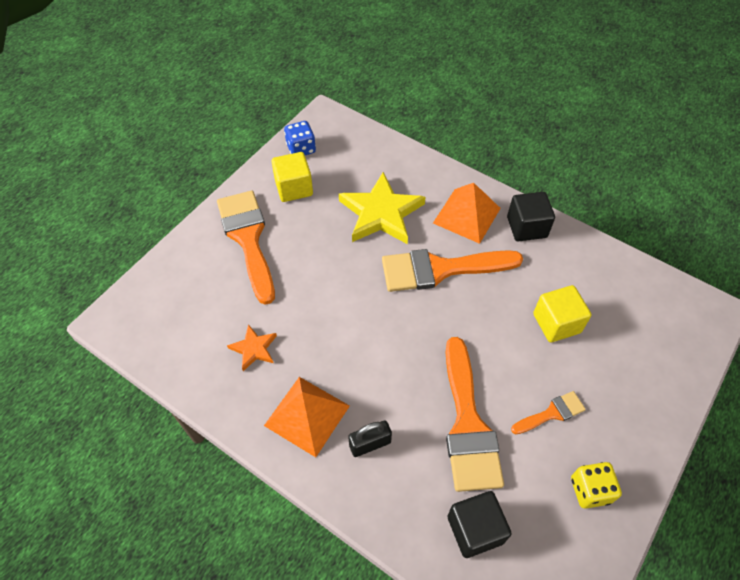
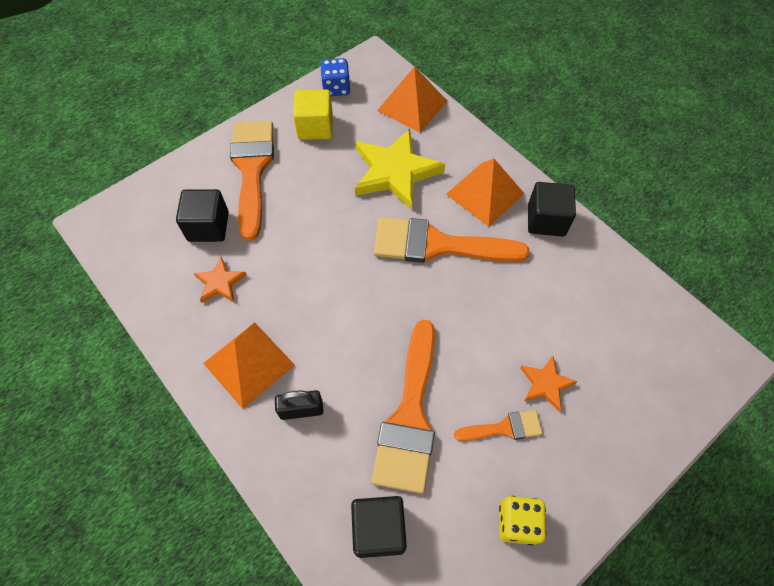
camera: 15 degrees right, 5 degrees up
yellow cube [533,285,592,343] -> none
none -> black cube [176,189,229,242]
none -> orange pyramid [377,66,447,133]
none -> orange star [520,356,578,412]

